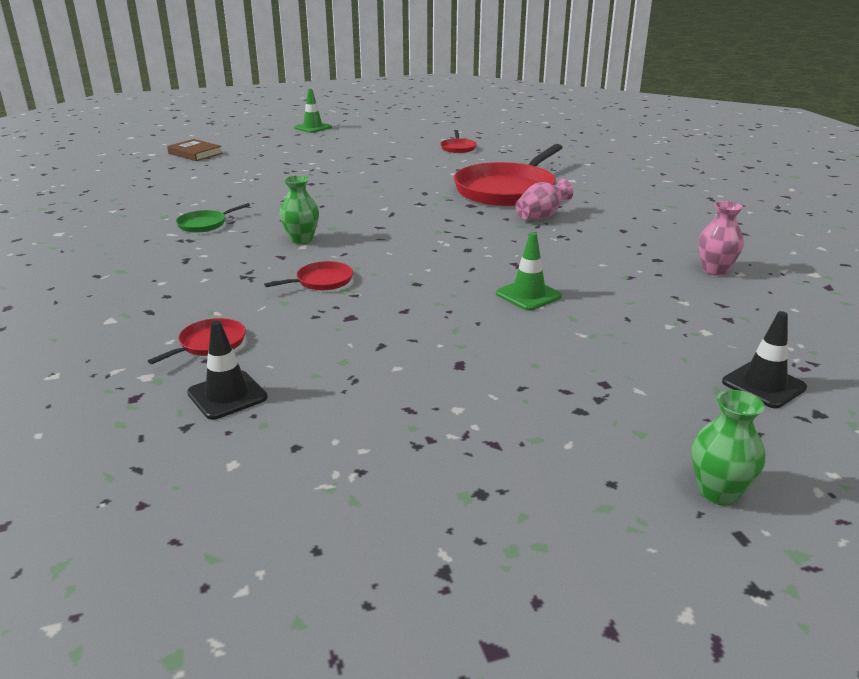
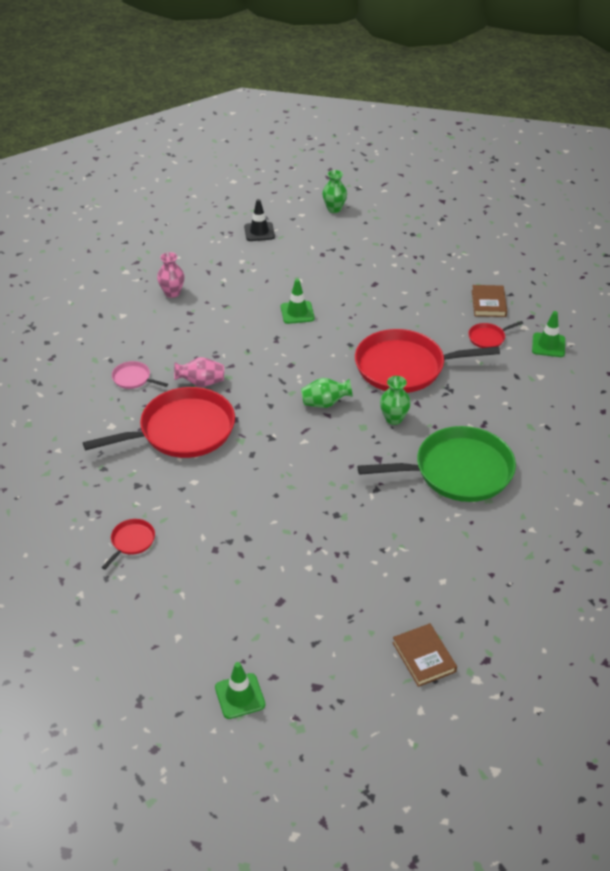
camera: 150 degrees left, 15 degrees up
green pan [176,203,250,233] -> green pan [357,426,516,502], size x2.35
black traffic cone [187,321,268,420] -> brown book [472,285,507,317]
red pan [264,261,353,290] -> red pan [355,329,500,393], size x2.35
none -> pink pan [112,361,168,389]
none -> green vase [301,378,353,408]
none -> green traffic cone [532,311,565,357]

